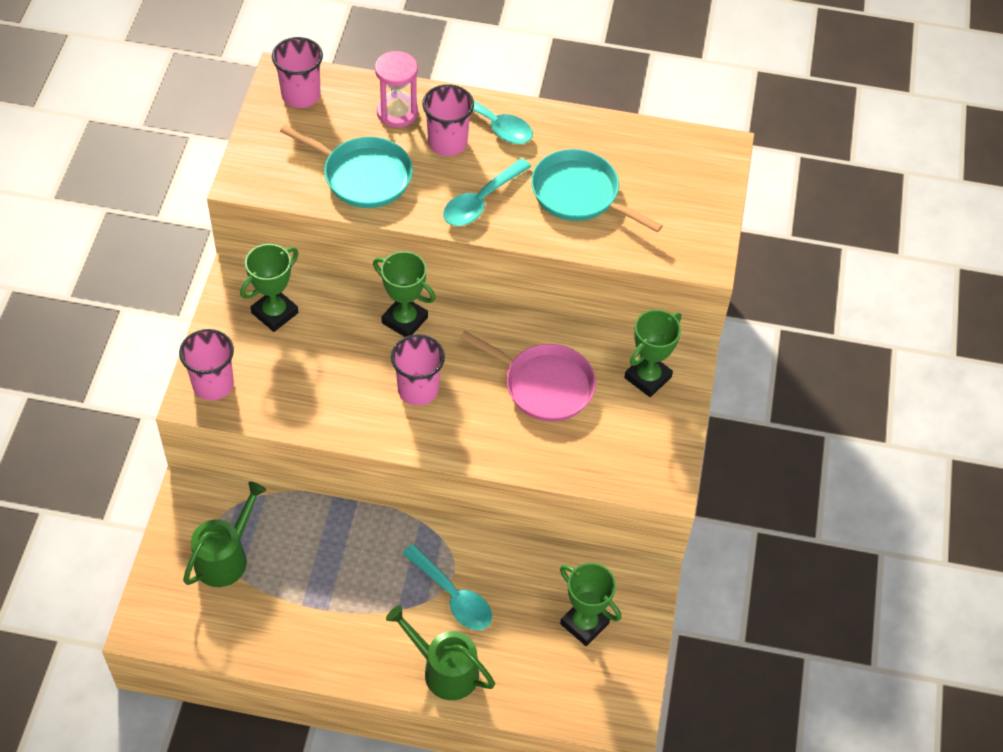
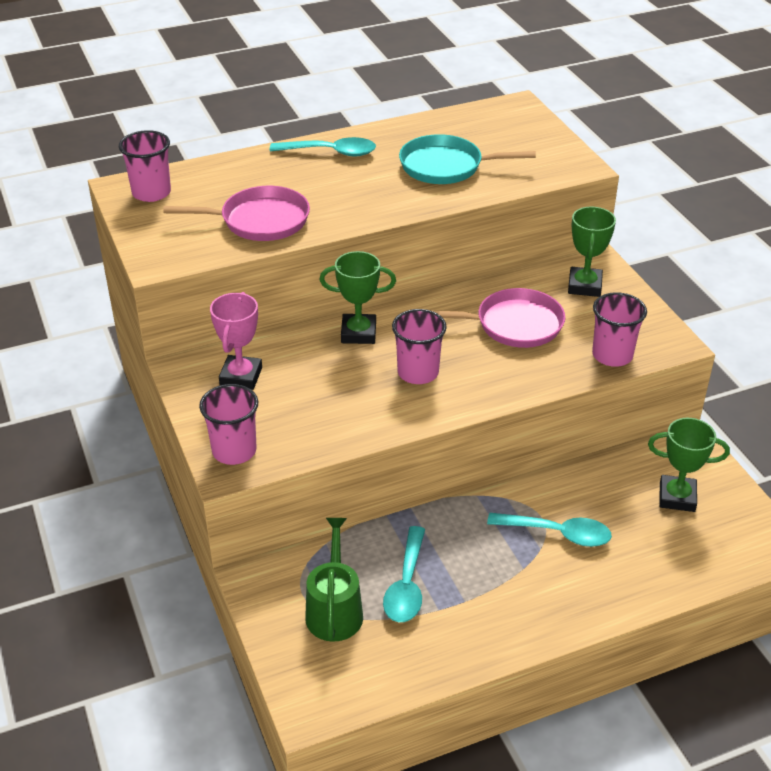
camera: 30 degrees left, 15 degrees down
green trophy [240,244,299,332] -> pink trophy [210,292,262,390]
turquoise pan [280,124,413,208] -> pink pan [163,186,310,241]
pink hourglass [375,51,418,128] -> none
green watering can [386,605,495,700] -> none
pink cup [422,84,474,156] -> pink cup moved to [592,292,647,367]
turquoise spoon [443,158,531,226] -> turquoise spoon moved to [383,526,425,622]

